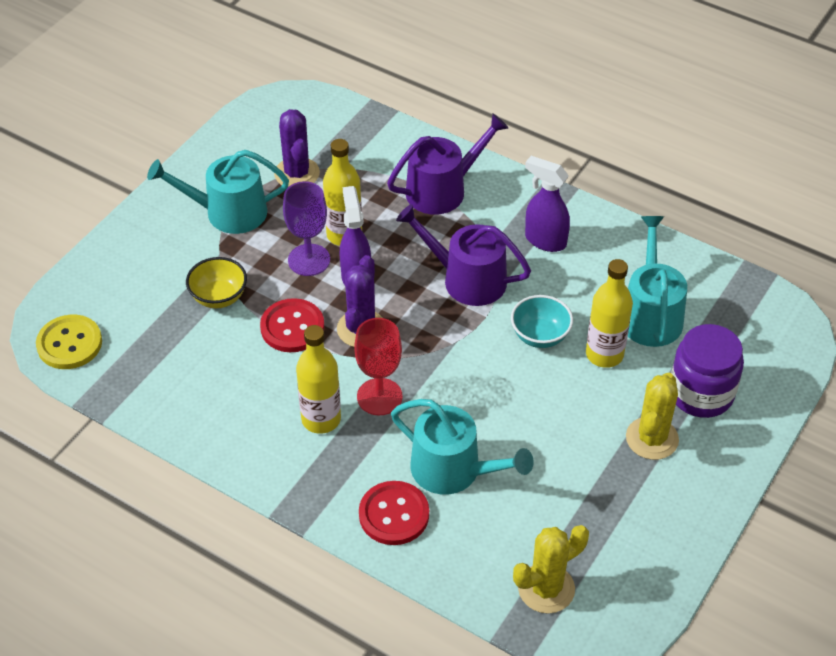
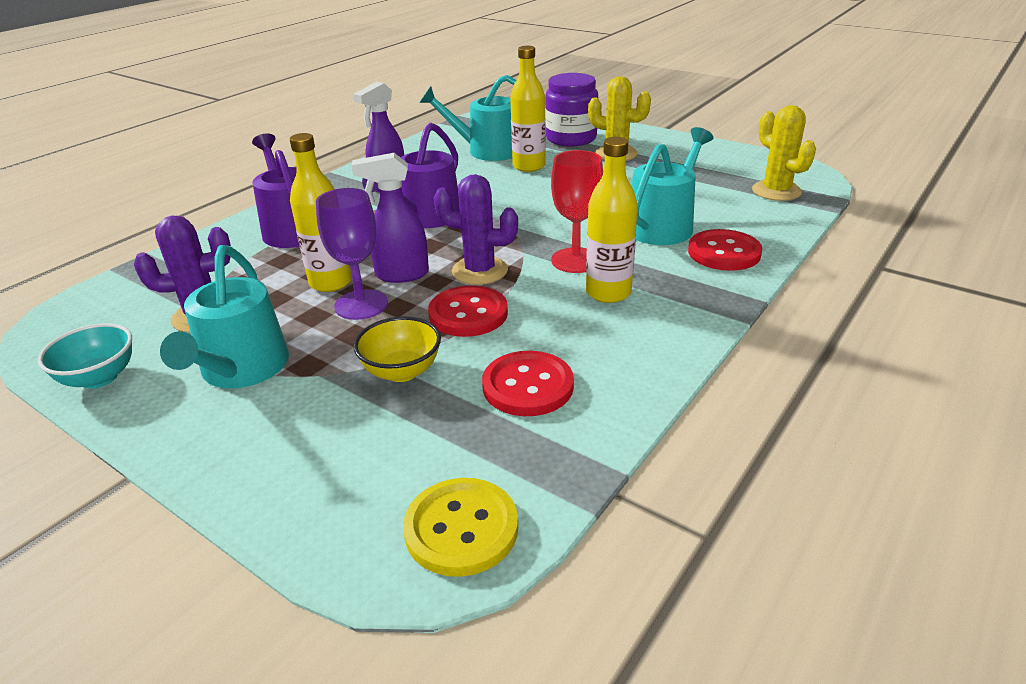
camera: 85 degrees left, 15 degrees down
turquoise bowl [511,295,573,348] -> turquoise bowl moved to [38,323,132,389]
none -> red button [482,351,574,416]

